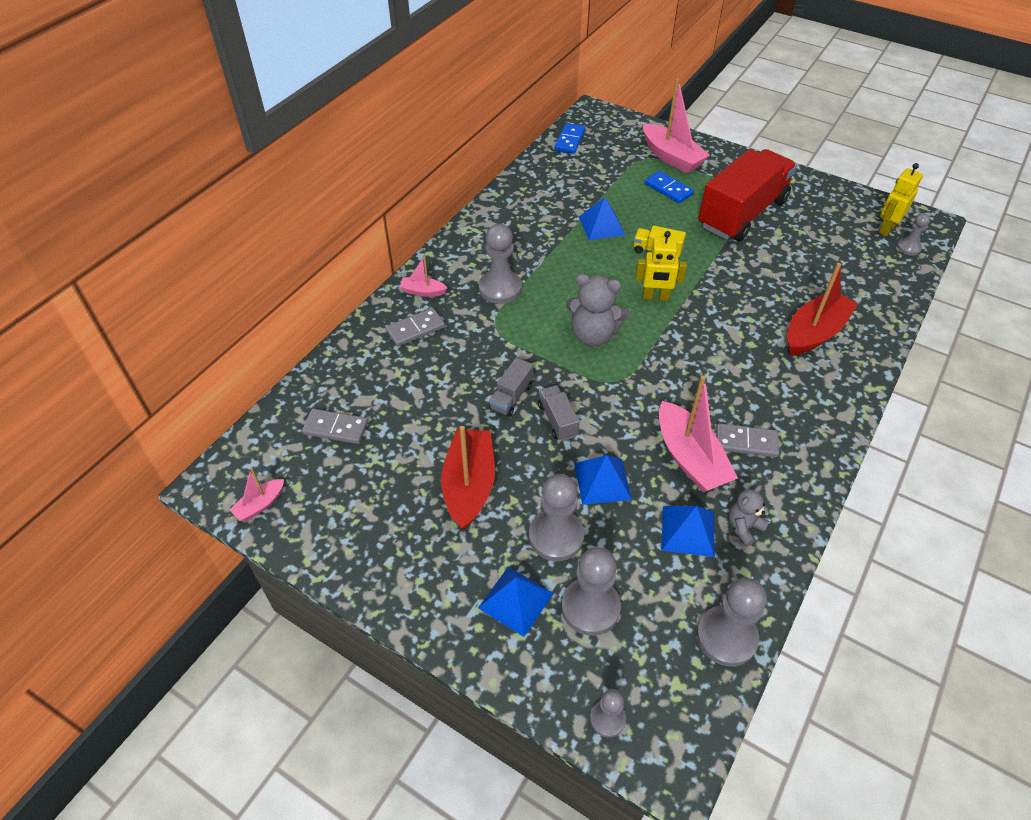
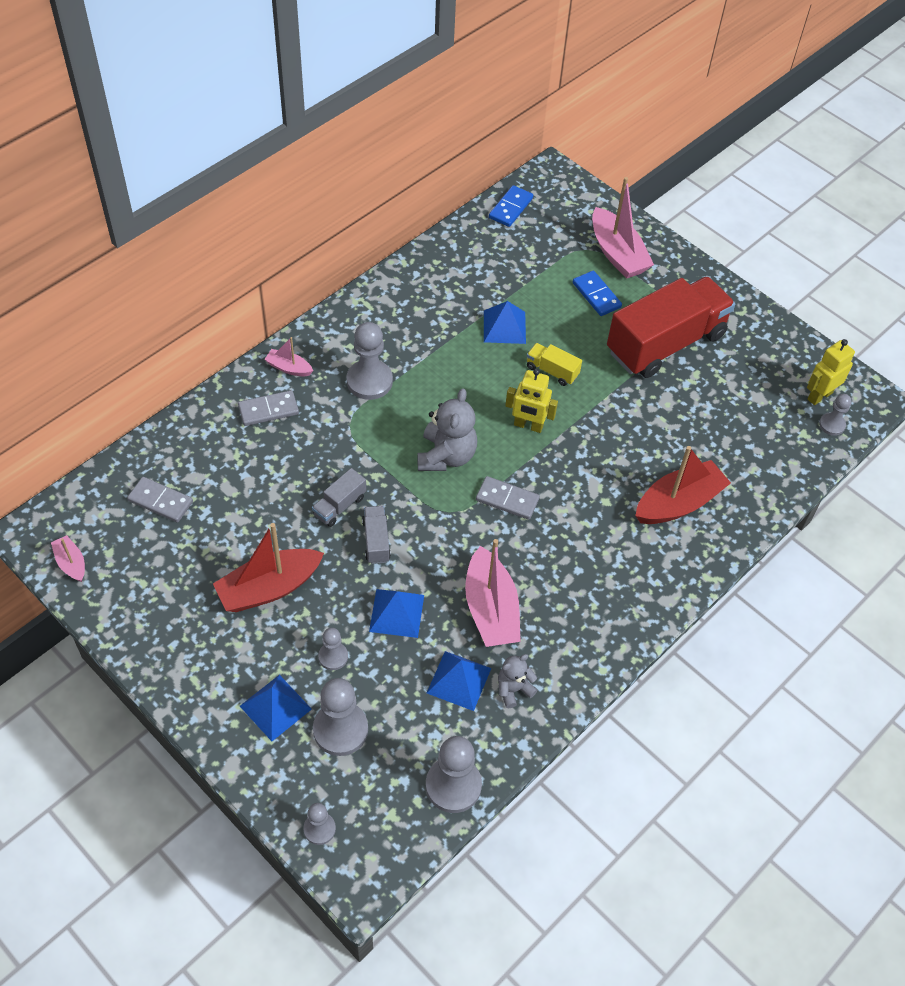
camera: 10 degrees right, 5 degrees up
pink boat [230,467,284,521] -> pink boat turned 90 degrees clockwise [51,535,85,582]
red boat [441,426,495,530] -> red boat turned 135 degrees counterclockwise [213,523,324,612]
grey pawn [529,474,584,561] -> grey pawn [318,628,348,670], size x0.56
grey teddy bear [566,274,630,347] -> grey teddy bear turned 105 degrees counterclockwise [418,388,477,471]
grey domino [716,423,779,457] -> grey domino moved to [476,476,540,520]

